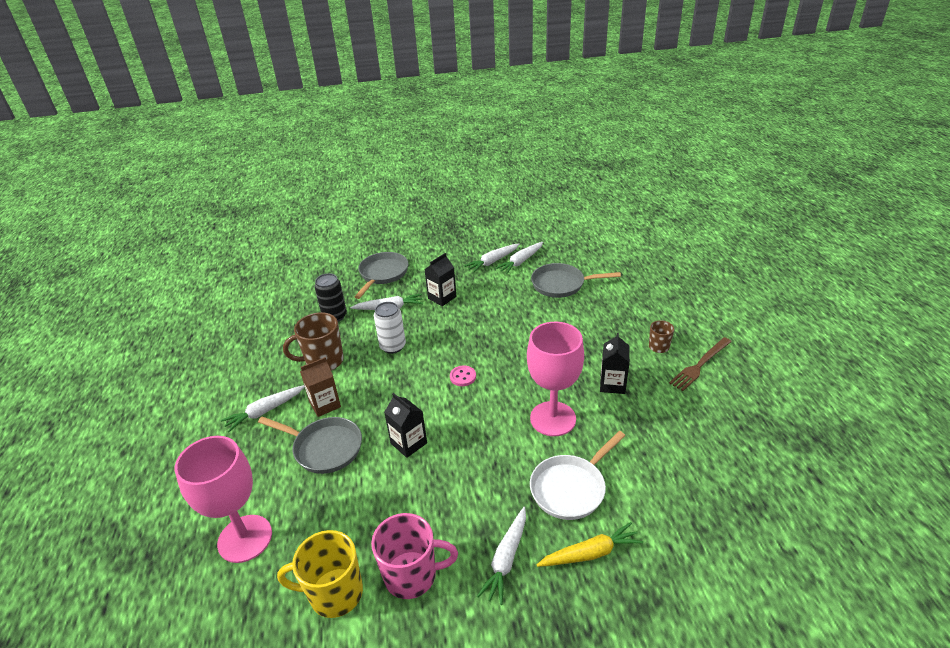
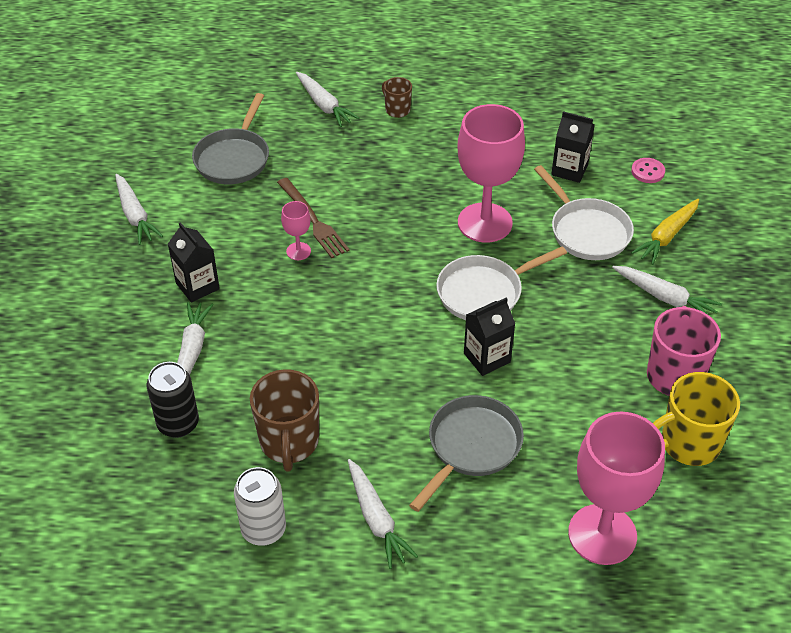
camera: 80 degrees left, 10 degrees up
yellow mug [277,530,363,618] -> yellow mug turned 60 degrees clockwise [653,372,740,466]
brown carton [300,357,341,417] -> none
grey pan [355,252,408,299] -> none
white can [374,302,406,354] -> white can moved to [234,467,286,546]
pink button [450,365,476,386] -> pink button moved to [631,158,665,183]
white carrot [495,242,543,274] -> white carrot moved to [296,72,359,127]
yellow carrot [537,522,643,567] -> yellow carrot turned 135 degrees counterclockwise [631,199,699,265]
black carton [600,333,630,394] -> black carton moved to [551,111,595,183]
brown fork [669,337,732,391] -> brown fork moved to [277,178,350,258]
none -> pink goblet [281,201,311,260]
none -> white pan [436,246,567,320]

